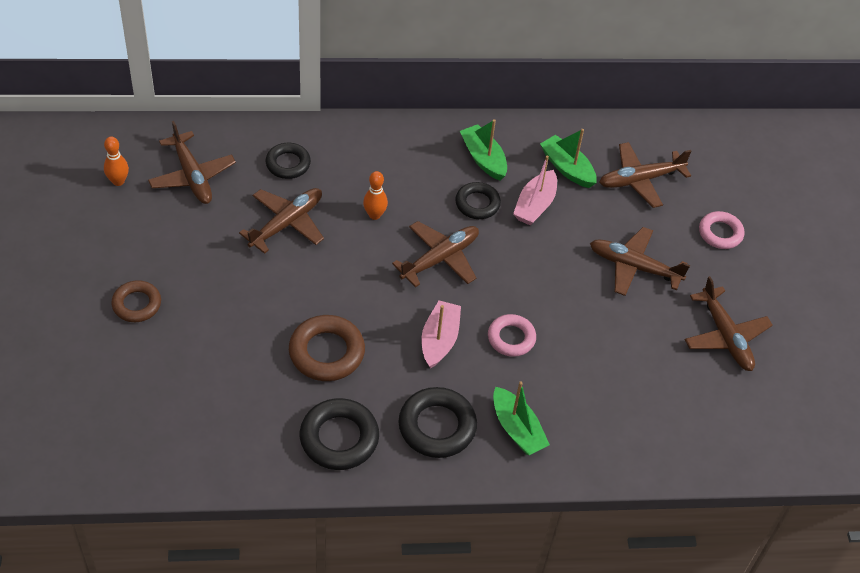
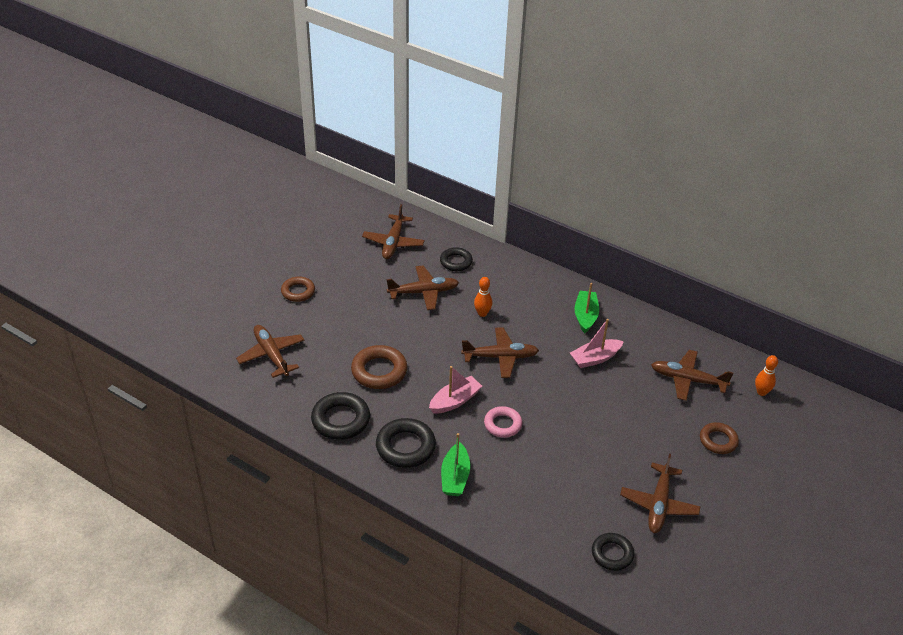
camera: 40 degrees right, 10 degrees down
orange bowling pin [104,137,129,186] -> orange bowling pin moved to [755,355,778,396]
black ring [455,182,501,219] -> black ring moved to [592,533,634,571]
green boat [540,129,597,188] -> none
brown plane [590,227,690,296] -> brown plane moved to [236,325,305,378]
pink ring [699,211,744,249] -> brown ring [700,422,739,454]

